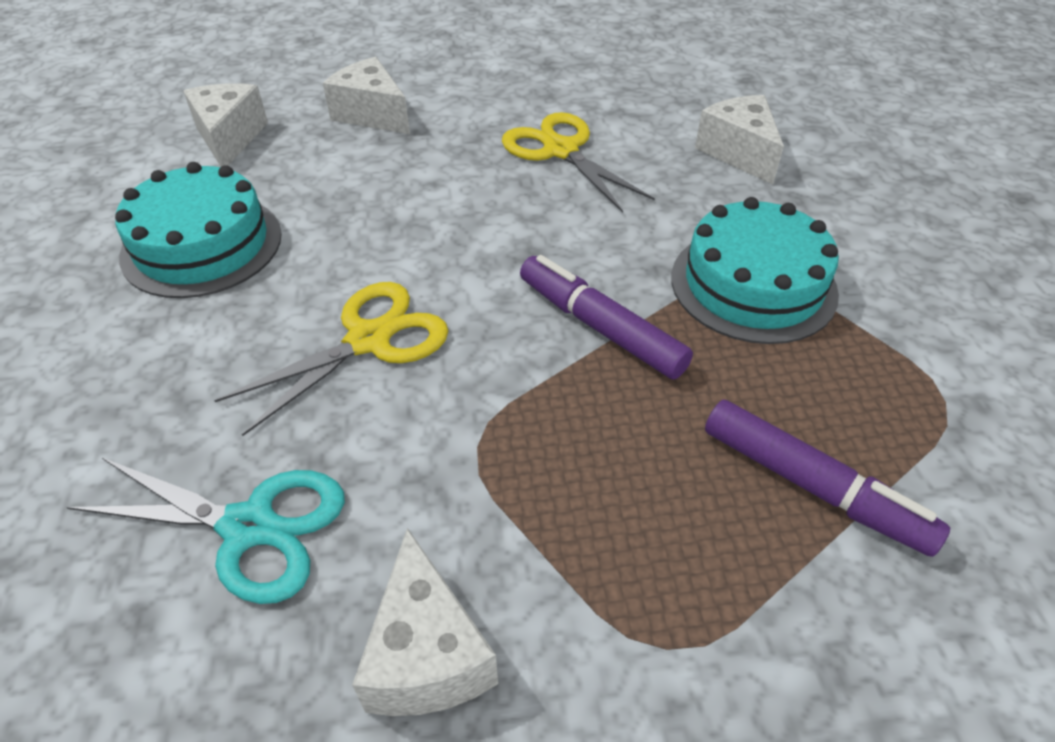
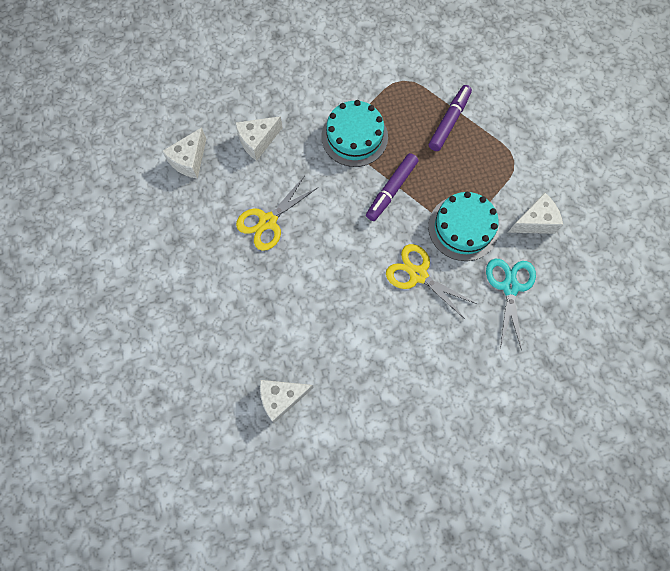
camera: 100 degrees left, 25 degrees up
turquoise cake [115,162,282,298] -> turquoise cake moved to [428,192,499,261]
white cheese [323,57,410,134] -> white cheese moved to [162,128,206,179]

